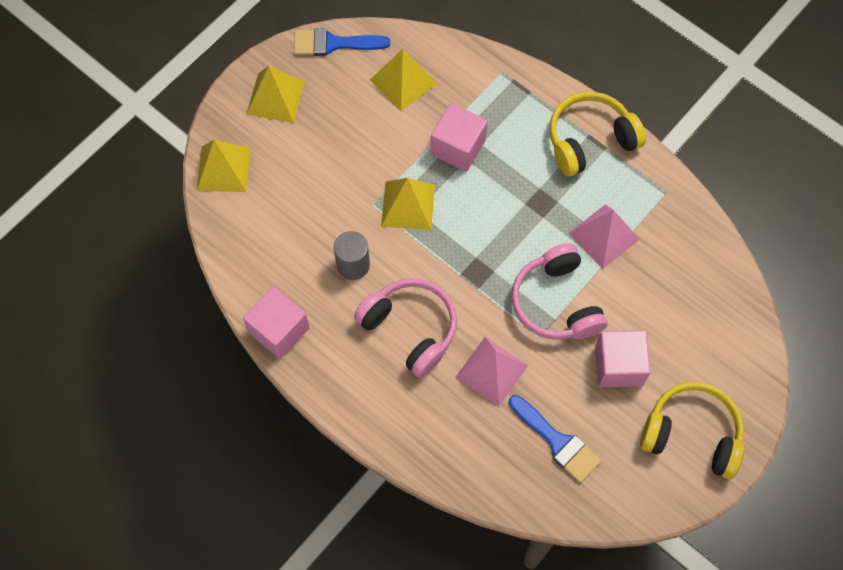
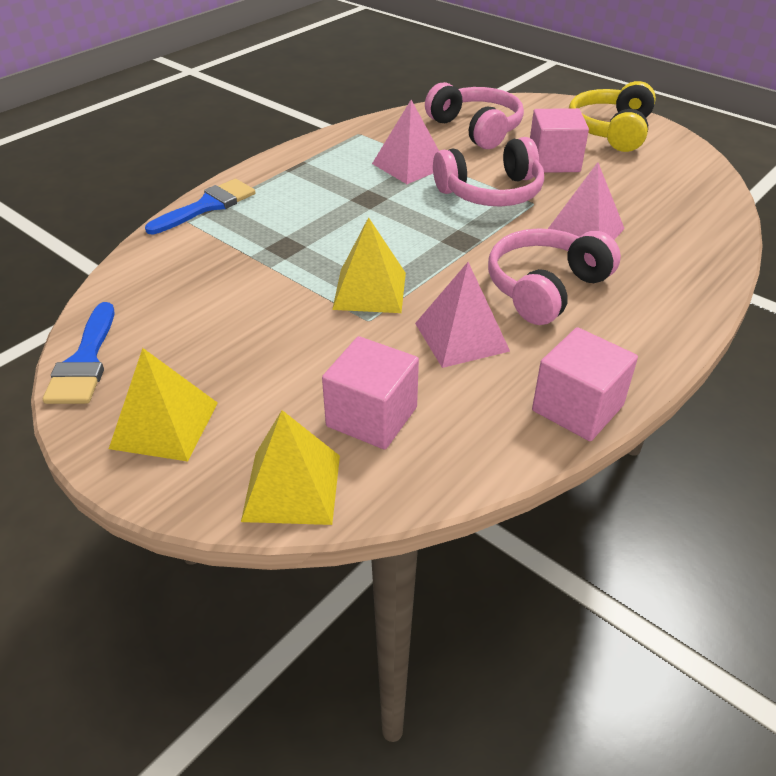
camera: 90 degrees left, 25 degrees down
grey cylinder [334,231,370,280] -> pink pyramid [415,262,510,368]
yellow pyramid [370,49,437,111] -> none
pink cube [431,103,488,172] -> pink cube moved to [322,336,419,450]
blue brush [509,395,601,483] -> blue brush moved to [145,179,256,234]
yellow headphones [549,92,646,177] -> none
none -> pink headphones [425,82,524,149]

